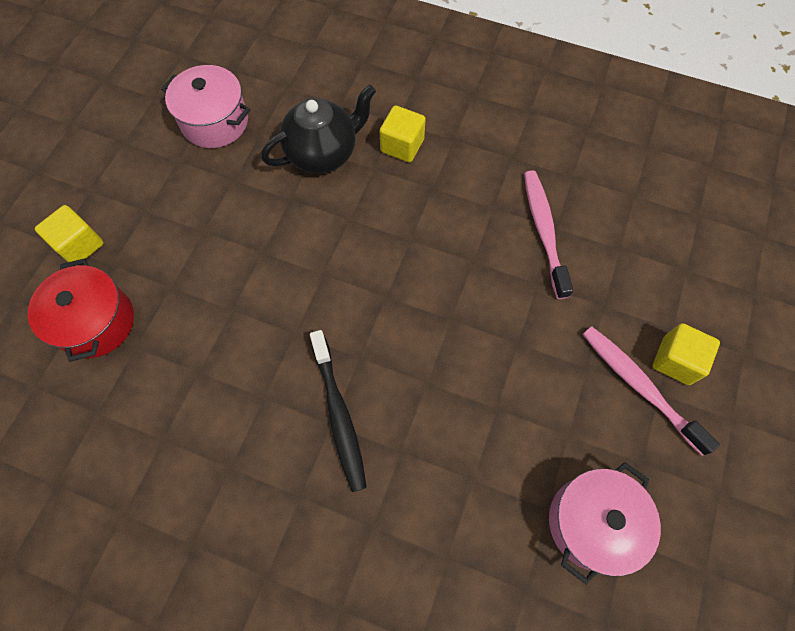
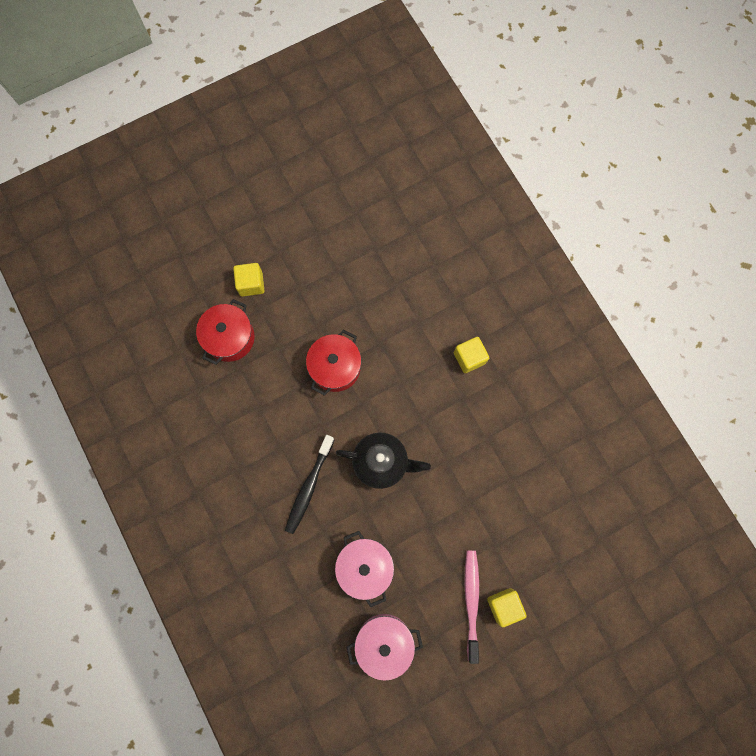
camera: 40 degrees right, 10 degrees up
pink pot [161,65,250,148] -> pink pot moved to [335,531,394,607]
black teapot [261,85,376,174] -> black teapot moved to [336,432,431,489]
pink toothbrush [524,170,573,299] -> none
none -> red pot [306,330,361,396]

